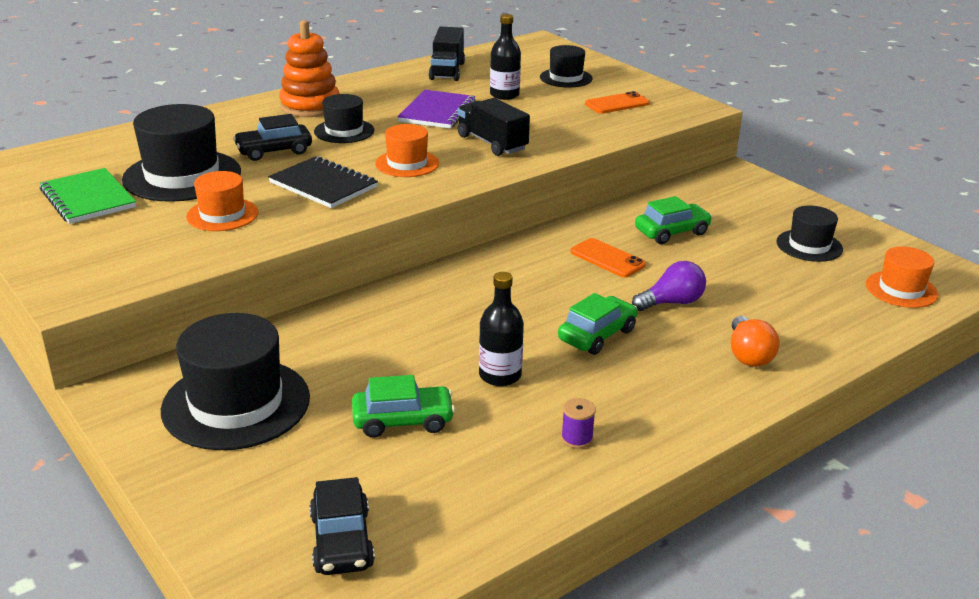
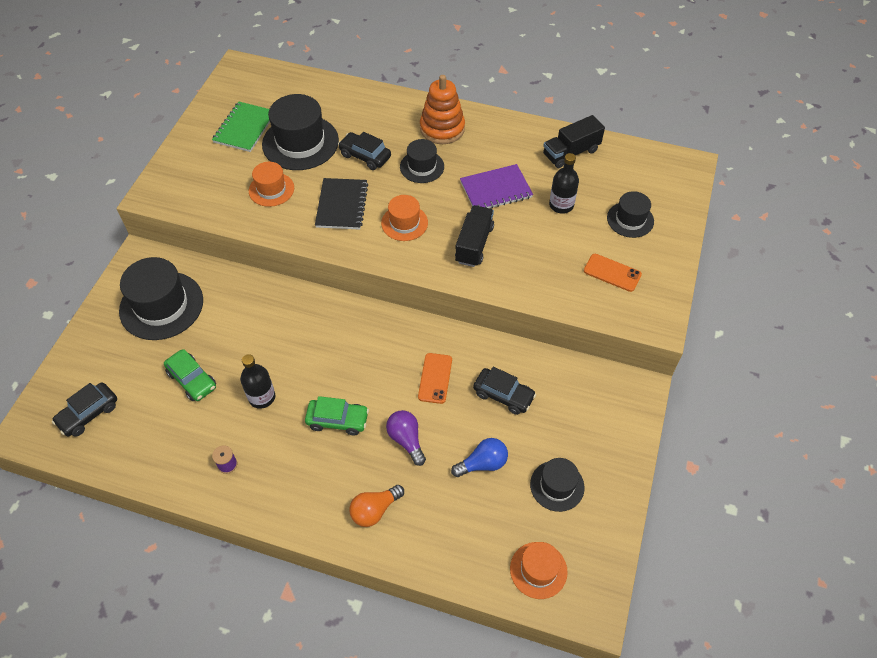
camera: 55 degrees right, 25 degrees up
purple light bulb [632,261,706,311] -> purple light bulb turned 150 degrees counterclockwise [386,410,426,466]
green car [635,196,712,244] -> black car [473,367,536,415]
none -> blue light bulb [451,438,508,477]

